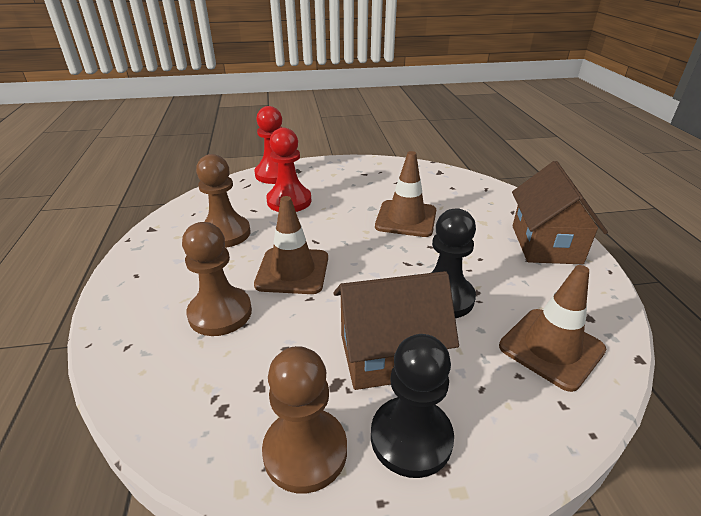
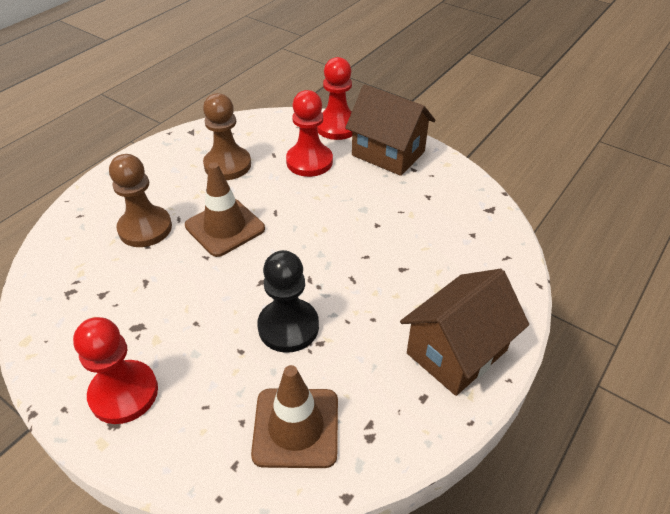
camera: 45 degrees right, 10 degrees up
brown pawn [262,346,347,494] -> none
brown house [333,271,459,390] -> brown house moved to [345,85,435,176]
black pawn [371,334,454,478] -> red pawn [73,317,158,424]
brown traffic cone [375,151,436,237] -> none

